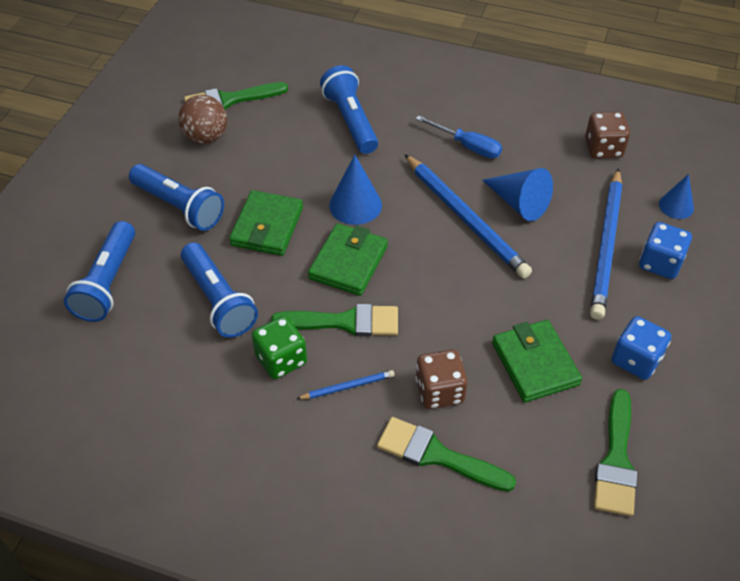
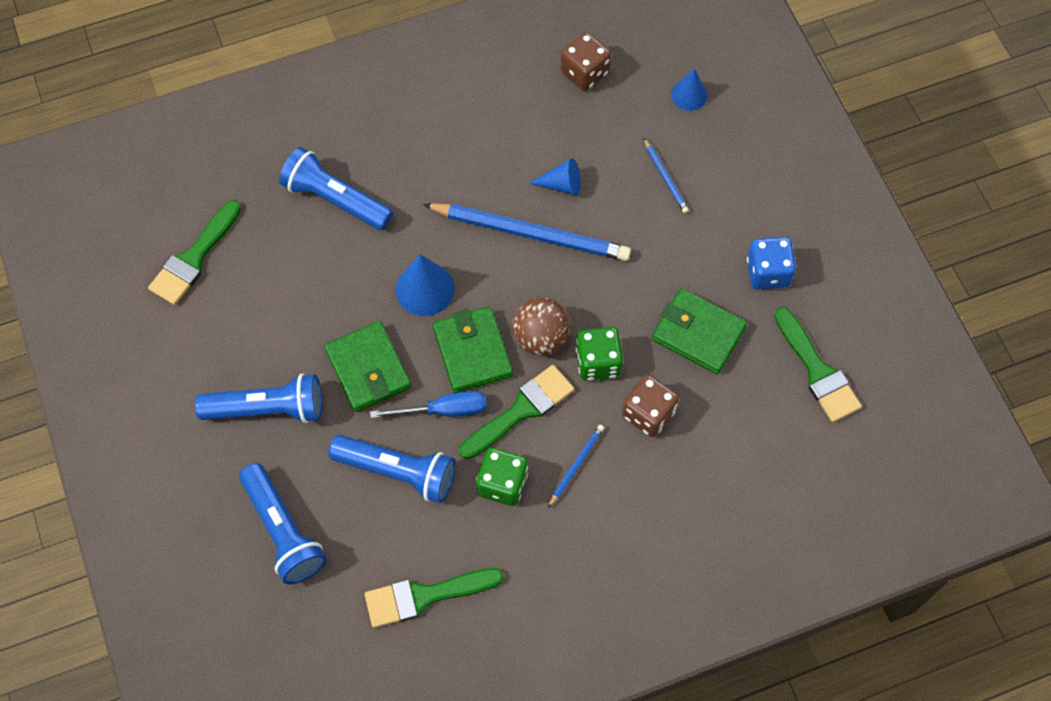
camera: 40 degrees left, 15 degrees up
brown ball [178,95,227,144] -> brown ball moved to [512,297,570,355]
green brush [377,417,516,492] -> green brush moved to [365,568,504,628]
blue screwdriver [416,115,502,158] -> blue screwdriver moved to [370,391,487,418]
blue cone [483,168,553,221] -> blue cone [529,158,581,196], size x0.65
blue pencil [590,168,623,320] -> blue pencil [644,138,689,213], size x0.45
blue dice [639,222,692,279] -> none
none -> green dice [576,327,623,381]

